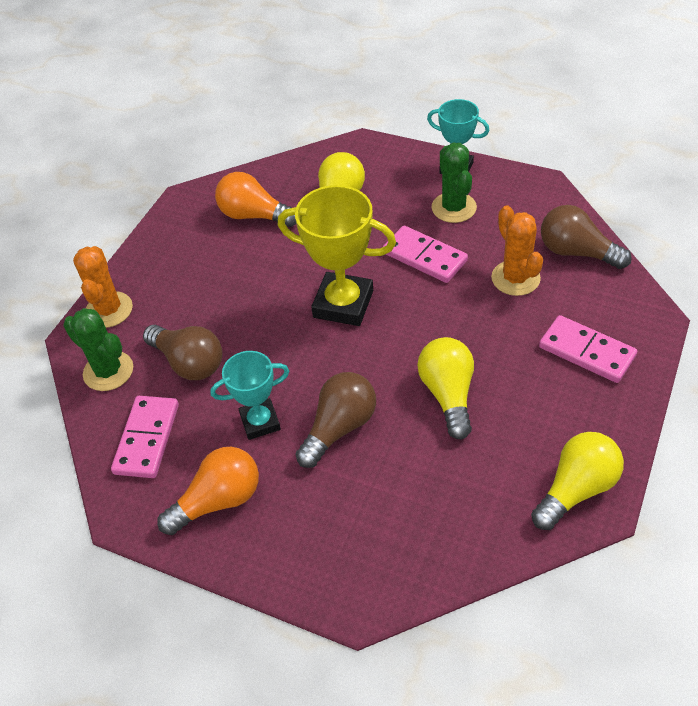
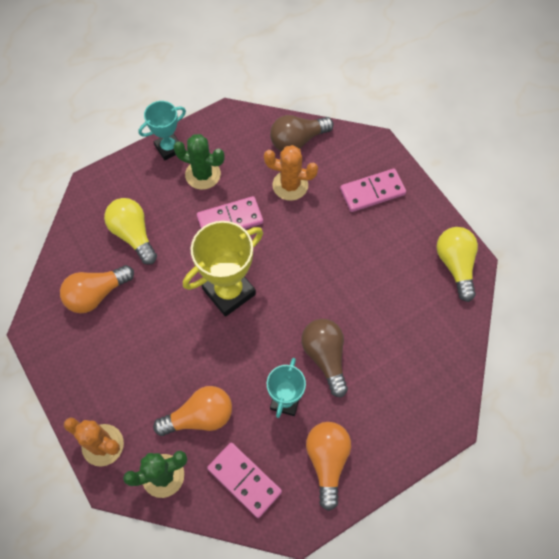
camera: 60 degrees left, 15 degrees up
brown light bulb [143,325,222,380] -> orange light bulb [153,386,232,436]
yellow light bulb [417,337,474,439] -> none

